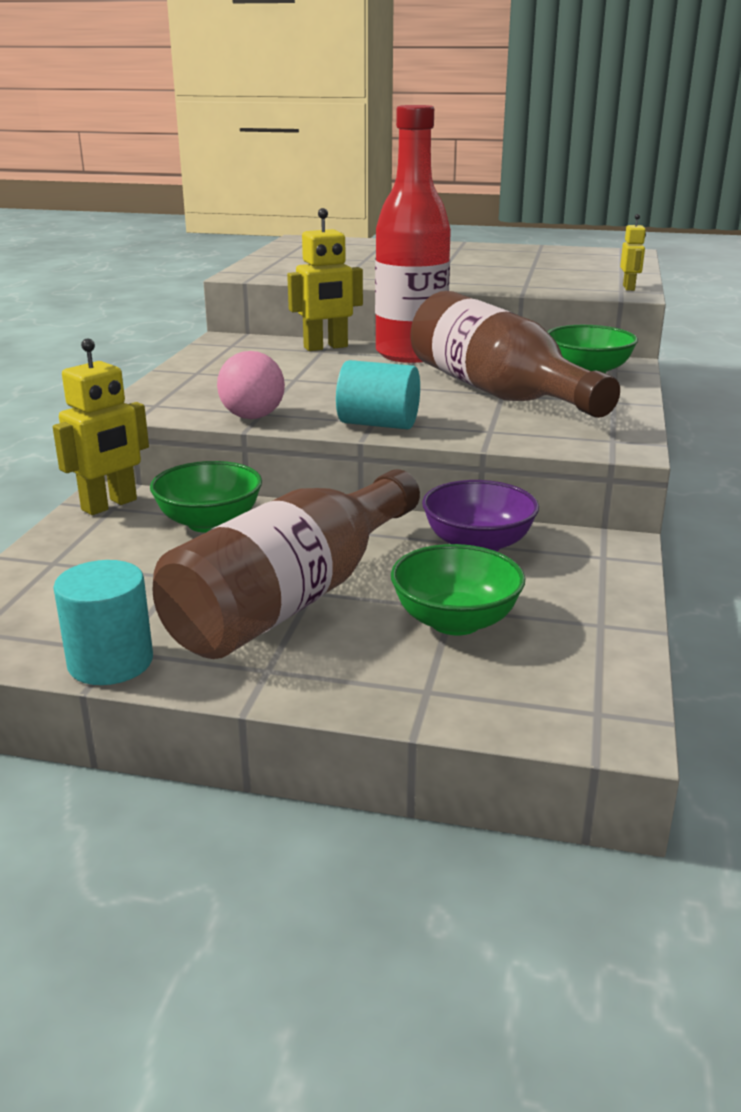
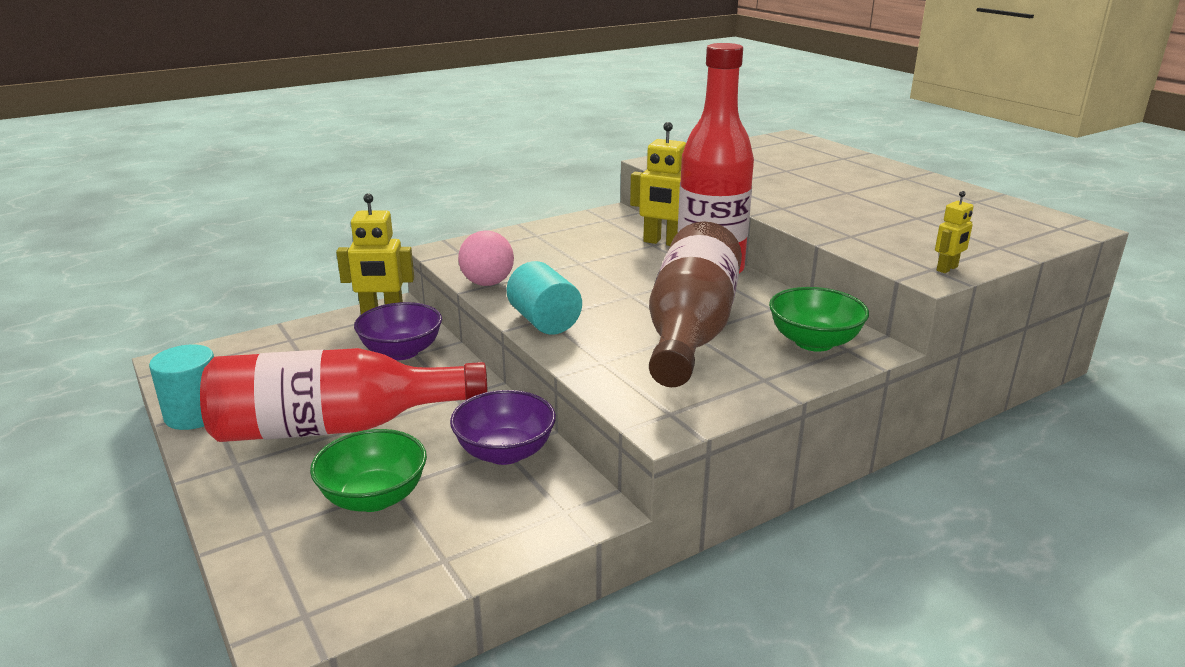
camera: 45 degrees right, 0 degrees up
green bowl [150,461,262,533] -> purple bowl [354,302,442,360]
brown bottle [153,469,420,659] -> red bottle [200,348,488,442]

